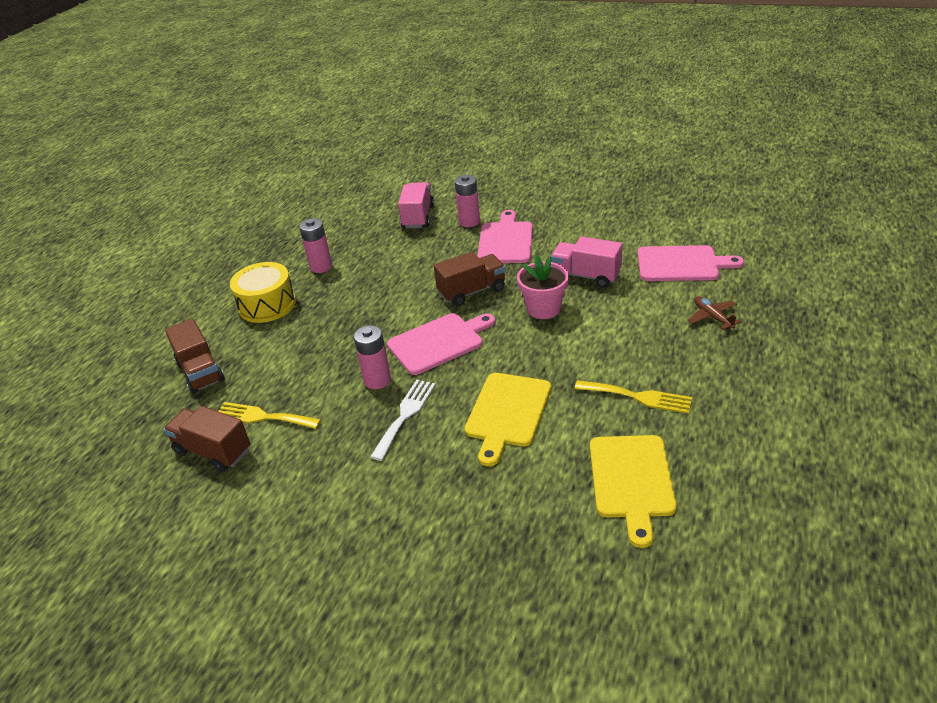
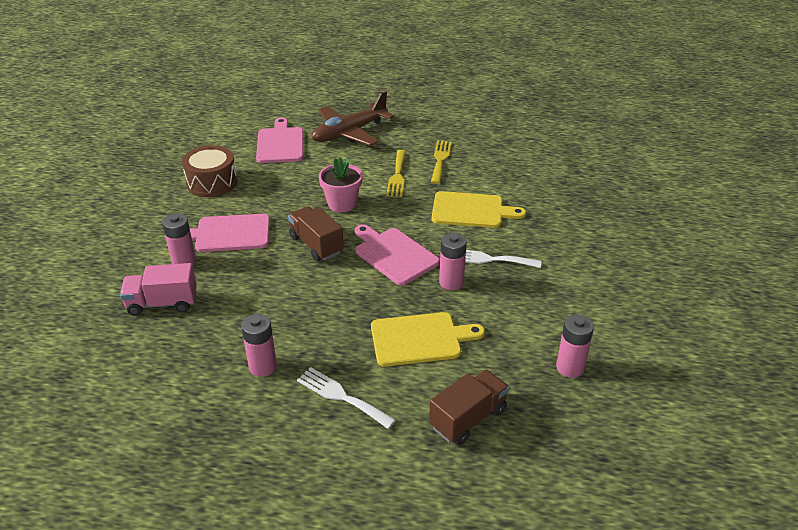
camera: 105 degrees left, 0 degrees up
brown truck [163,406,250,472] -> pink battery [556,315,594,378]
yellow fork [218,402,321,429] -> yellow fork moved to [386,150,406,197]
yellow drum [230,262,296,323] -> white fork [297,367,396,429]
pink truck [551,236,623,288] -> none
yellow cutting board [590,435,677,548] -> yellow cutting board moved to [371,312,485,367]
brown plane [688,296,742,330] -> brown plane [312,91,394,146], size x2.18
none -> brown drum [182,145,237,197]

